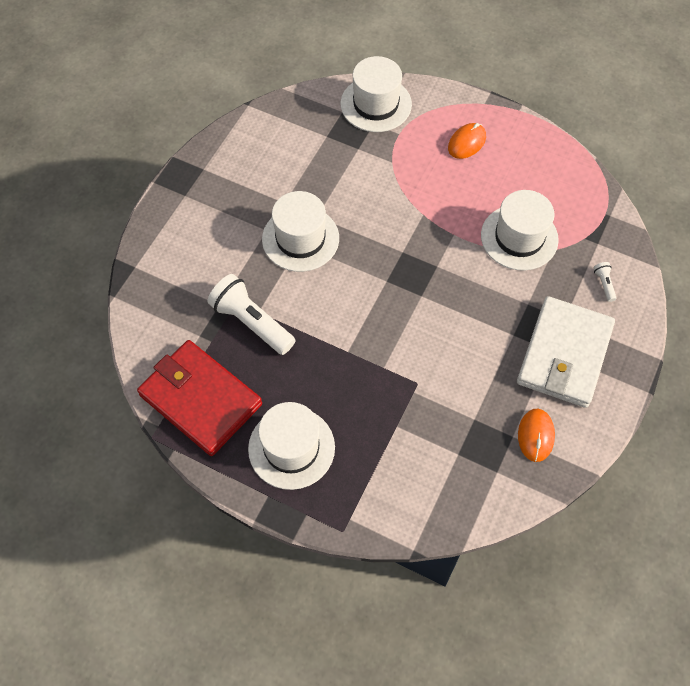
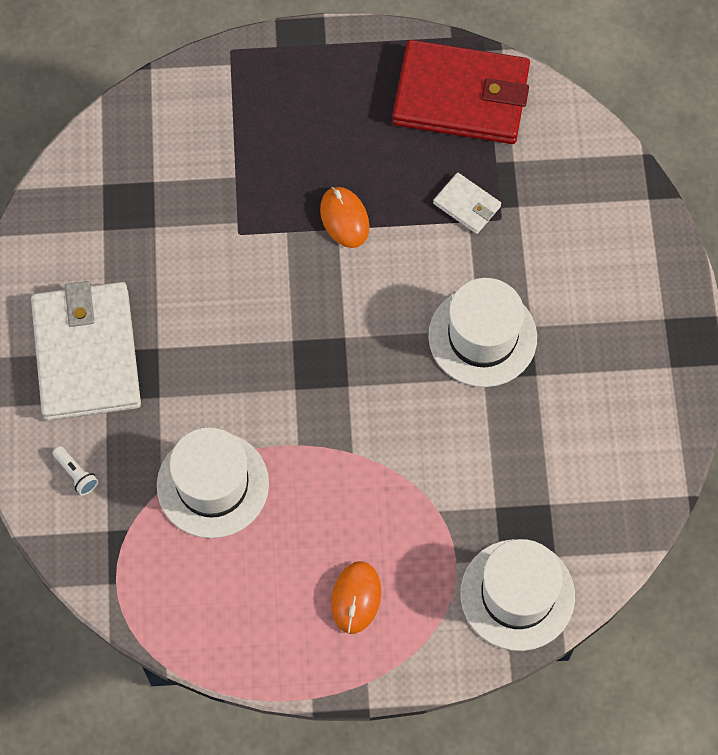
camera: 150 degrees right, 5 degrees up
white flashlight [207,274,295,355] -> white wallet [433,173,501,234]
white hat [248,402,335,490] -> none
orange mouse [518,409,555,462] -> orange mouse moved to [320,187,369,248]

